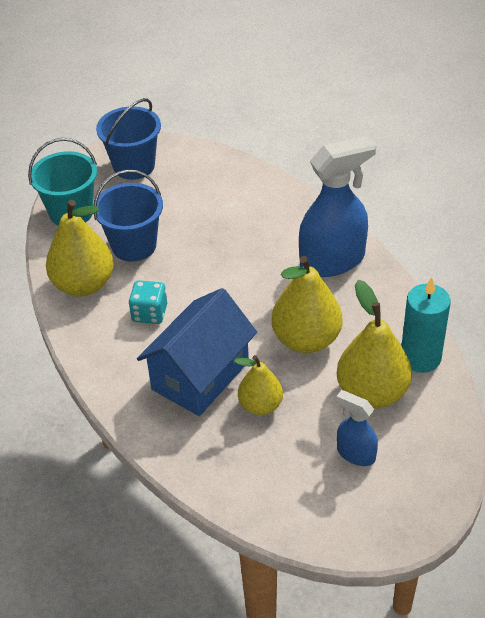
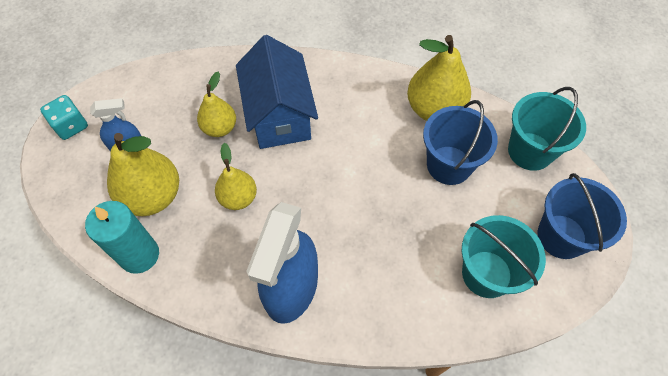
camera: 130 degrees right, 15 degrees up
turquoise dice [129,280,167,324] -> turquoise dice moved to [40,95,88,140]
yellow pear [271,256,342,353] -> yellow pear [215,143,257,210], size x0.61
none -> turquoise bucket [462,215,546,298]

